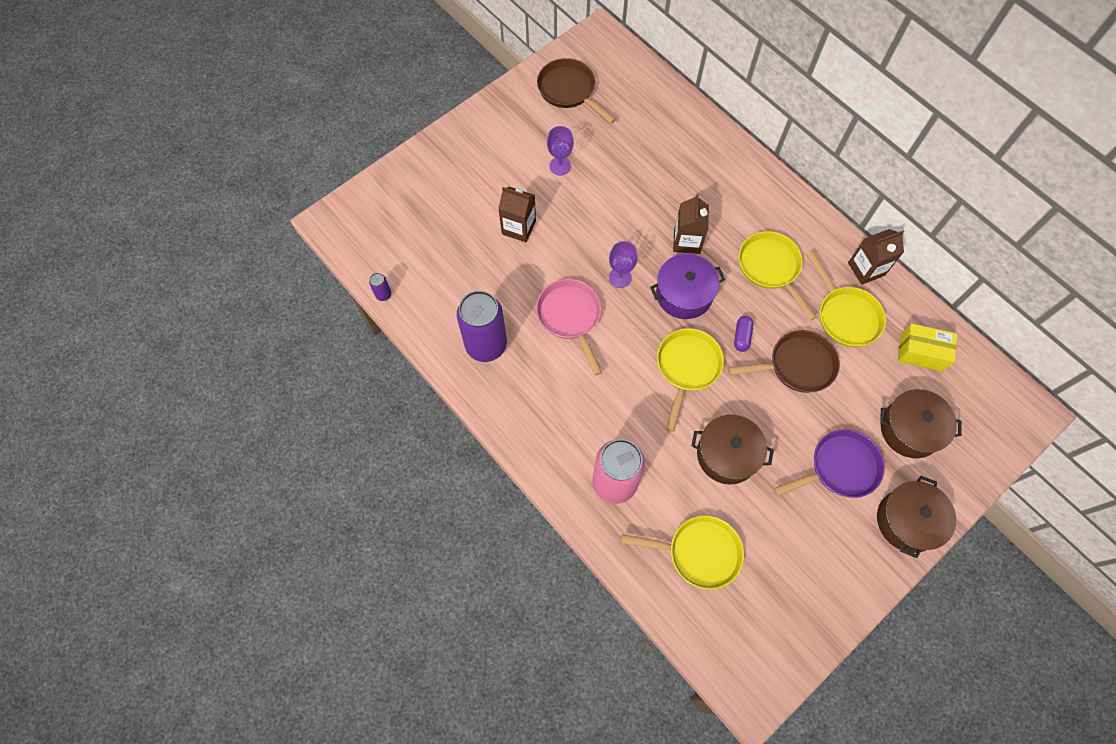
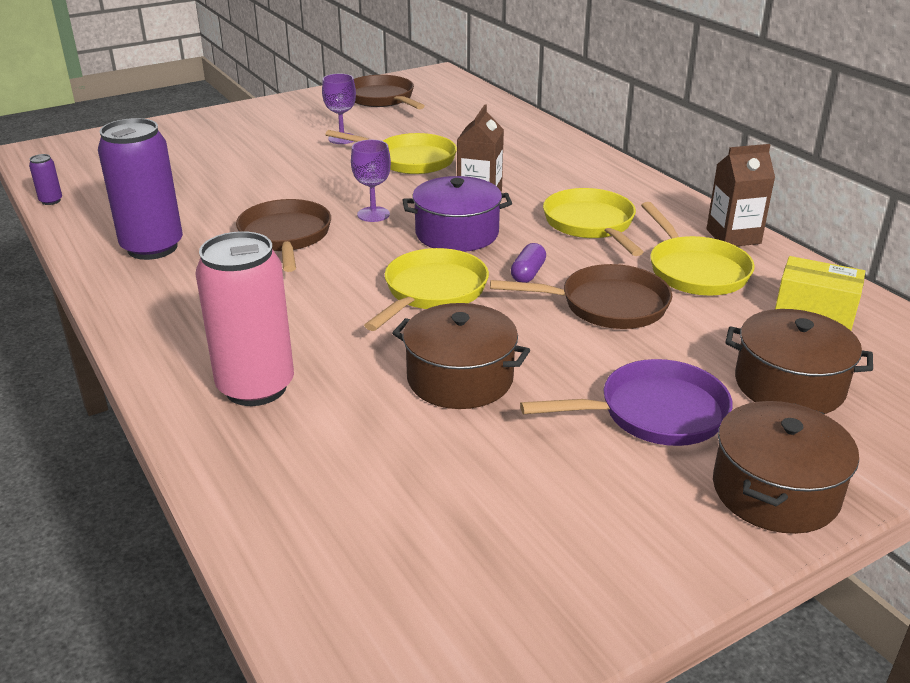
camera: 10 degrees right, 35 degrees down
brown carton [498,187,536,242] -> none
pink pan [536,279,602,376] -> brown pan [236,199,331,272]
yellow pan [621,516,744,590] -> yellow pan moved to [325,130,457,174]

